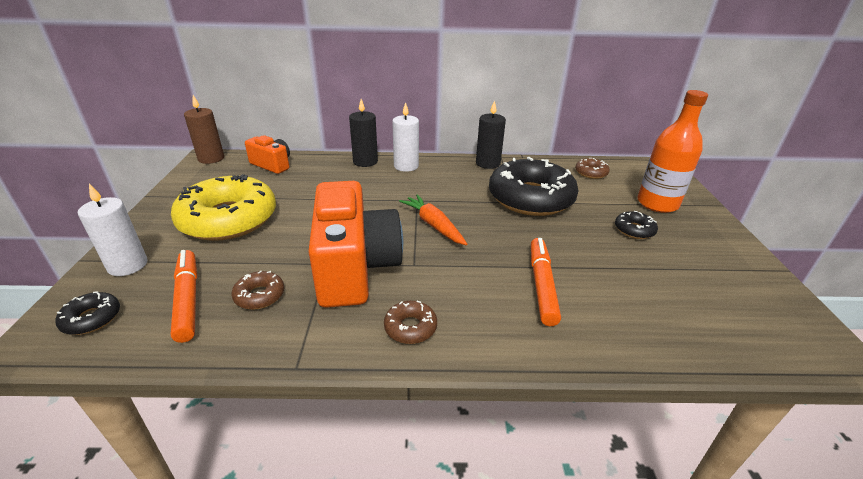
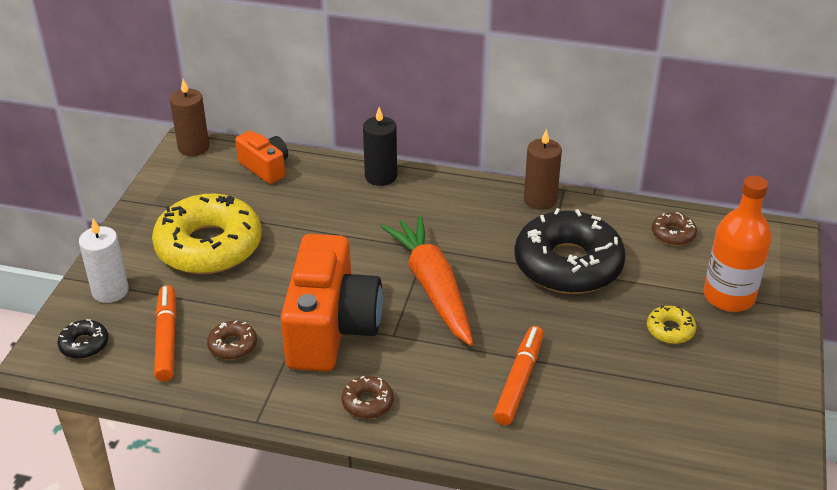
camera: 15 degrees right, 5 degrees up
white candle [392,102,419,172] -> none
orange carrot [399,194,467,245] -> orange carrot [380,215,473,346], size x1.65
black candle [476,100,506,169] -> brown candle [524,129,562,210]
black donut [615,211,658,239] -> yellow donut [647,306,696,344]

